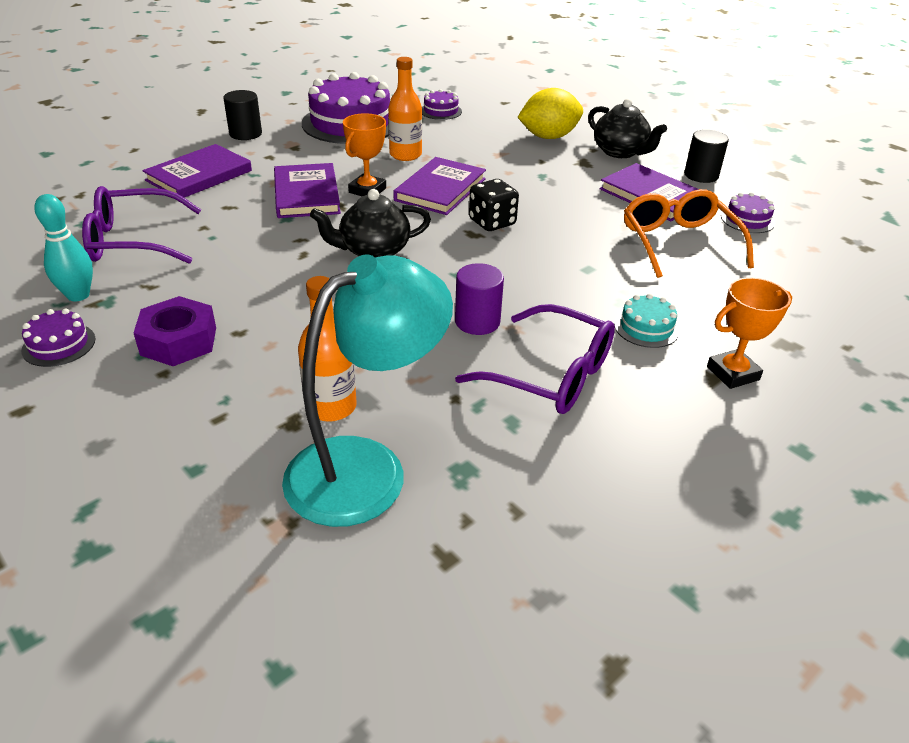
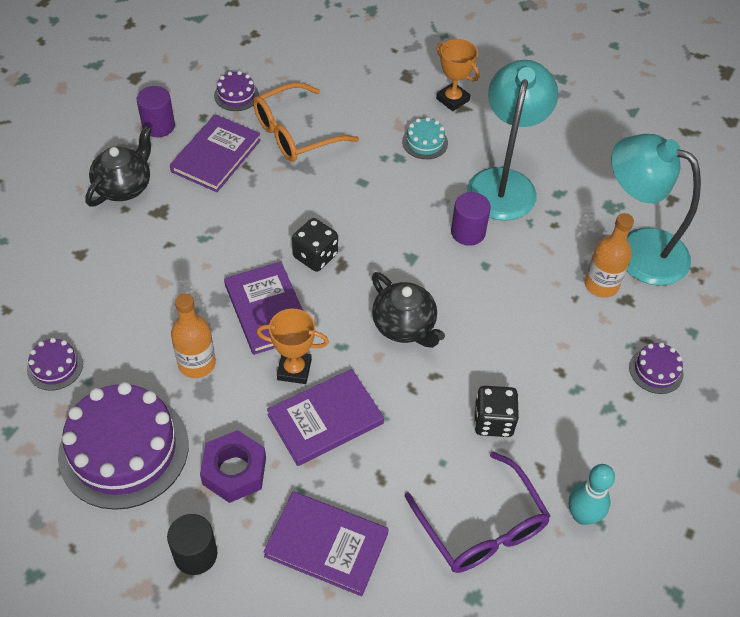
camera: 110 degrees left, 15 degrees up
purple cake [21,308,96,367] -> purple cake moved to [629,342,683,394]
purple nut [134,296,216,366] -> purple nut moved to [200,430,266,503]
purple book [393,157,486,215] -> purple book turned 60 degrees clockwise [224,262,303,355]
purple glasses [455,304,615,414] -> turquoise lamp [467,60,558,221]
yellow lemon [518,88,583,139] -> none
black cylinder [684,130,729,183] -> purple cylinder [136,86,175,137]
none -> black dice [474,386,519,437]

